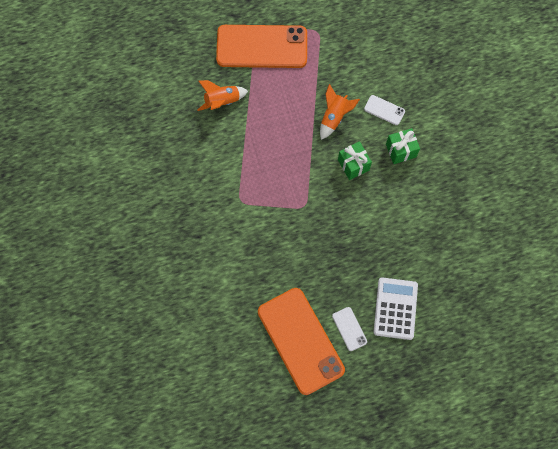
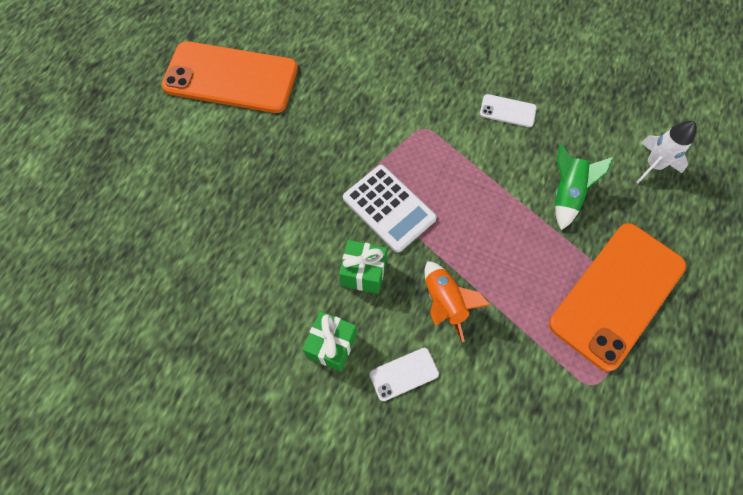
camera: 130 degrees right, 5 degrees down
orange rocket [197,80,248,111] -> green rocket [555,144,613,230]
white phone [332,307,367,351] -> white phone moved to [480,94,537,127]
white calculator [374,277,418,340] -> white calculator moved to [343,165,437,253]
none -> white rocket [636,121,697,183]

